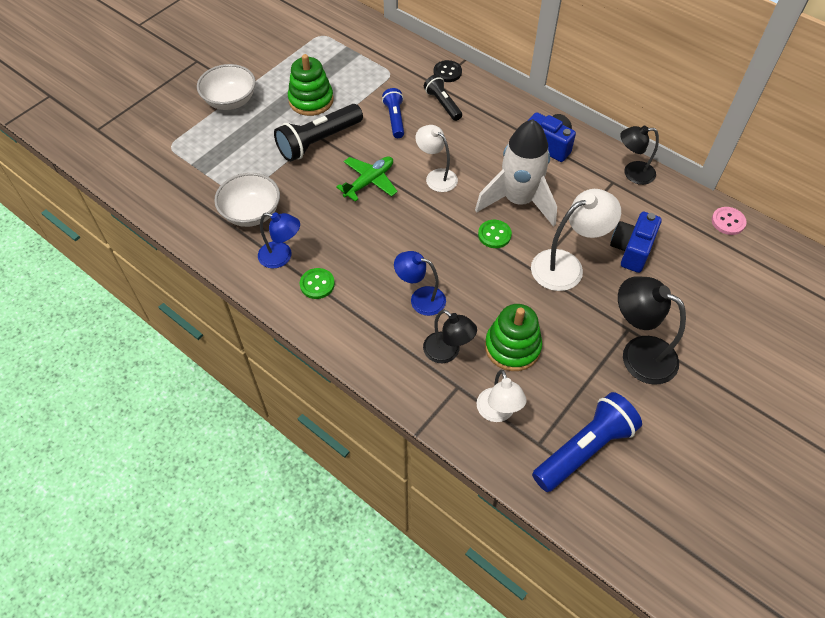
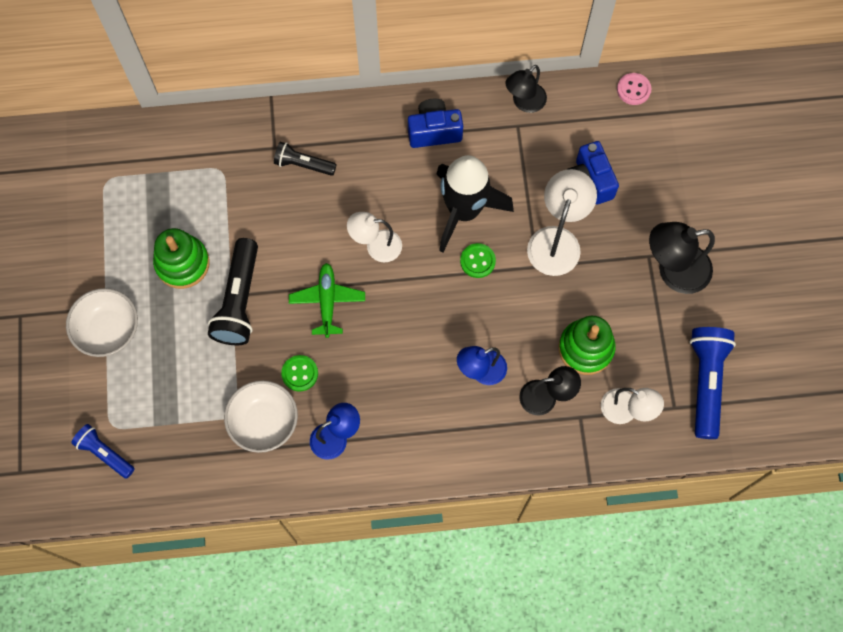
camera: 45 degrees left, 15 degrees up
green button [300,268,335,299] -> green button moved to [281,355,318,392]
blue flashlight [382,88,404,138] -> blue flashlight moved to [72,424,135,479]
black button [434,60,462,82] -> none
white rocket [475,119,557,227] -> black rocket [437,155,514,253]

